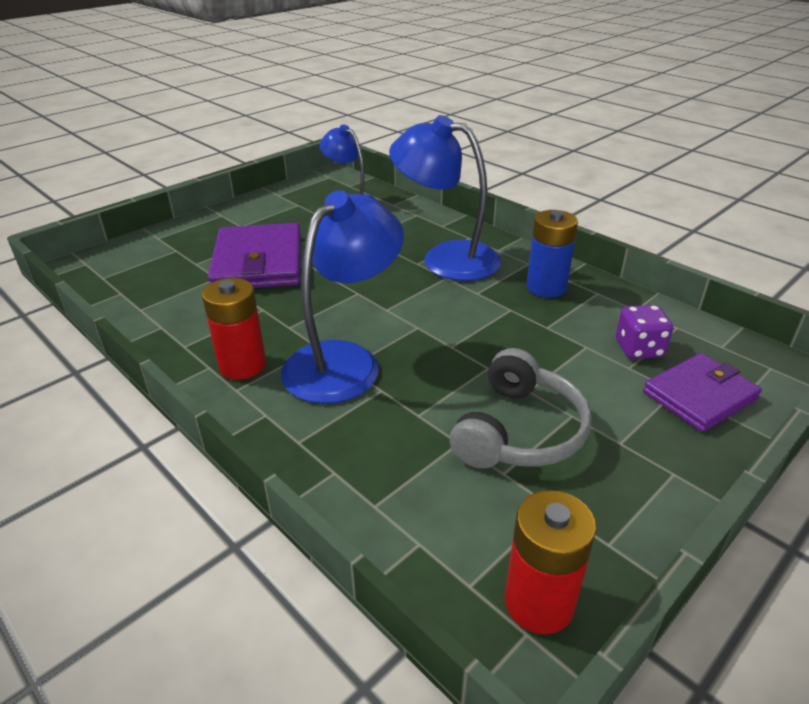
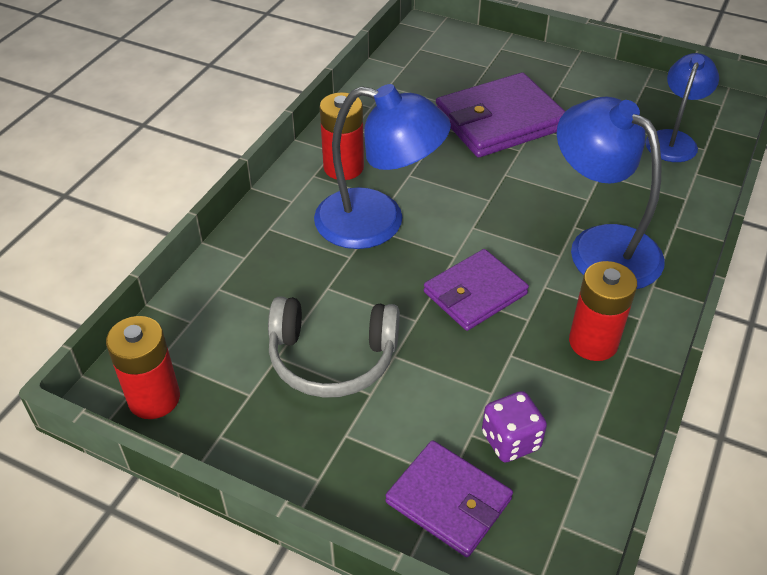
camera: 70 degrees right, 10 degrees up
blue lamp [389,115,501,281] -> blue lamp turned 45 degrees counterclockwise [557,96,665,289]
blue battery [526,210,578,297] -> red battery [569,261,637,361]
none -> purple wallet [424,249,529,331]

